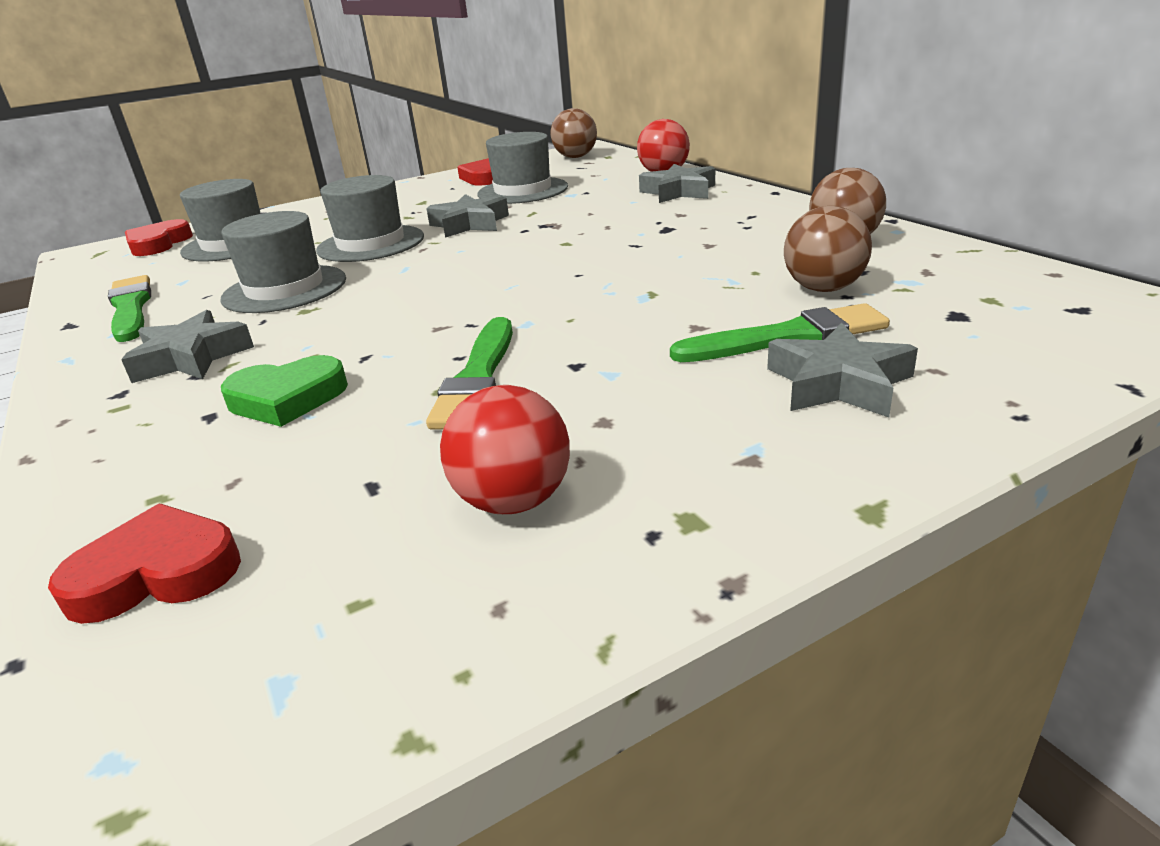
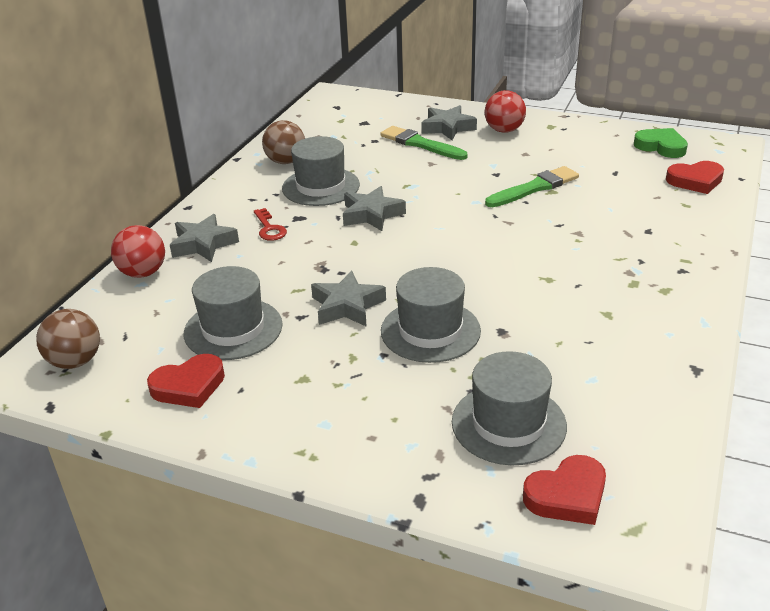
camera: 130 degrees left, 5 degrees up
red heart [48,504,241,624] -> red heart turned 45 degrees counterclockwise [666,161,724,194]
green brush [108,275,151,342] -> none
grey star [121,310,254,383] -> grey star moved to [343,186,406,231]
grey hat [220,211,346,313] -> grey hat moved to [282,136,360,206]
green heart [221,355,348,427] -> green heart moved to [634,128,688,158]
red ball [440,385,570,514] -> red ball moved to [485,90,526,133]
brown ball [784,206,872,292] -> none
none -> red key [254,208,287,241]

